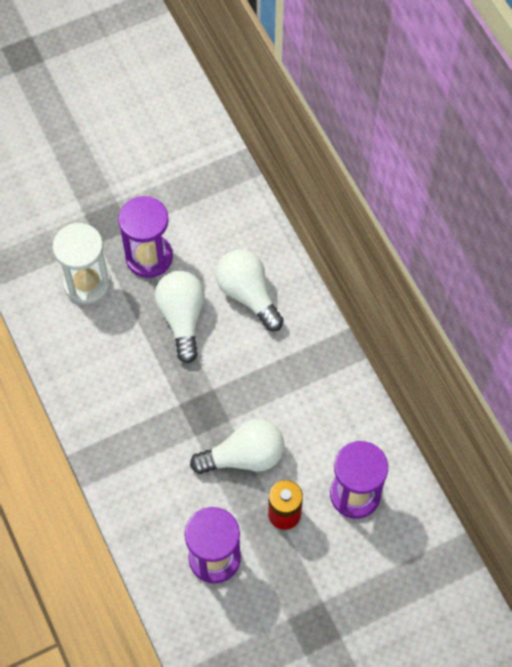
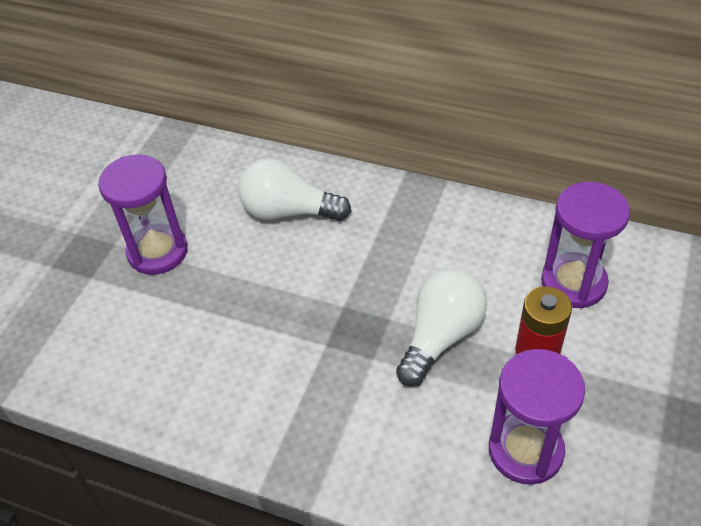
camera: 40 degrees left, 15 degrees down
white hourglass [53,223,111,304] -> none
white light bulb [155,271,205,363] -> none

